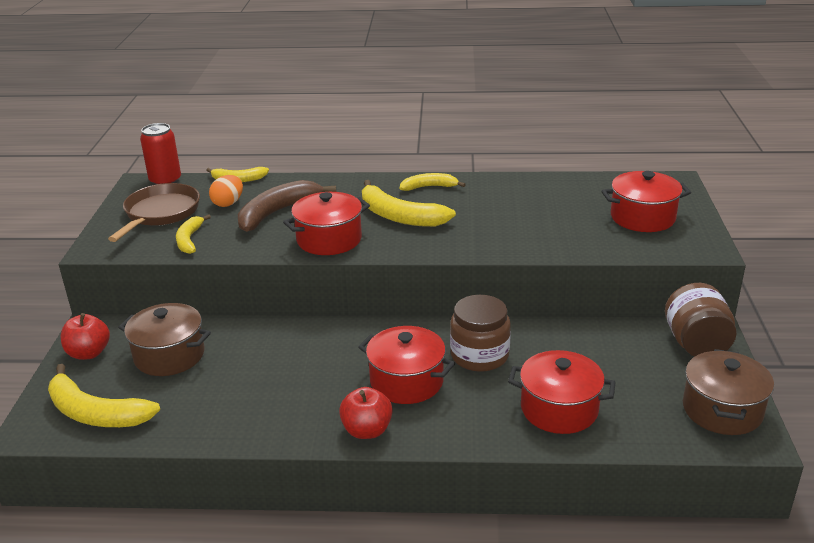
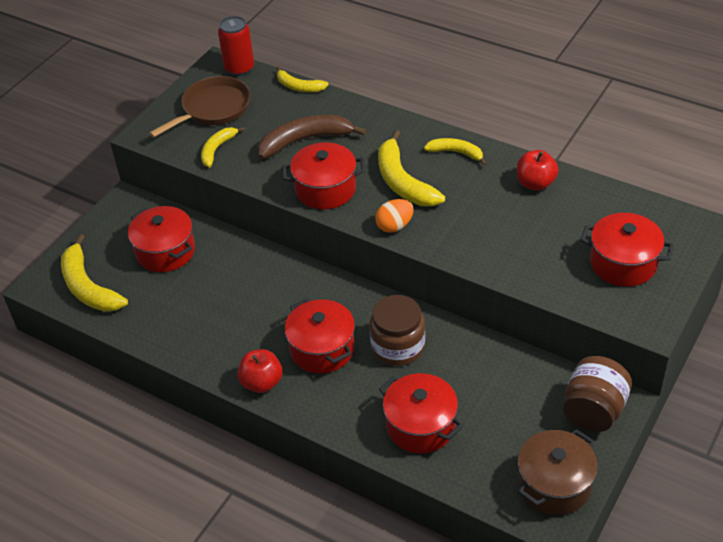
camera: 30 degrees right, 15 degrees up
red apple [61,313,110,360] -> red apple moved to [517,150,559,191]
brown pot [118,303,211,376] -> red pot [128,206,195,272]
orange egg [209,175,243,207] -> orange egg moved to [375,199,414,233]

